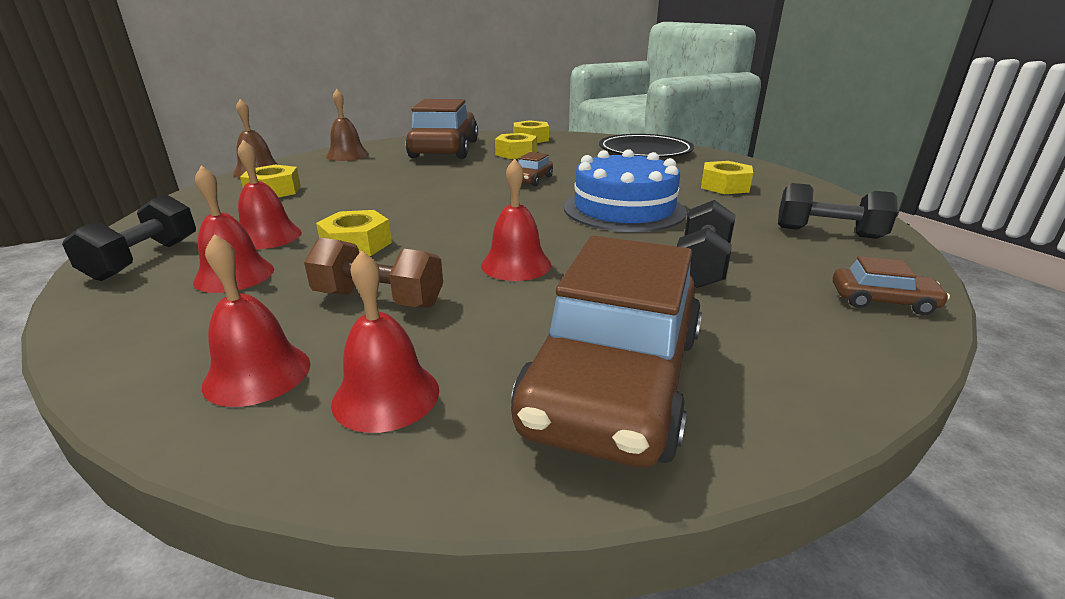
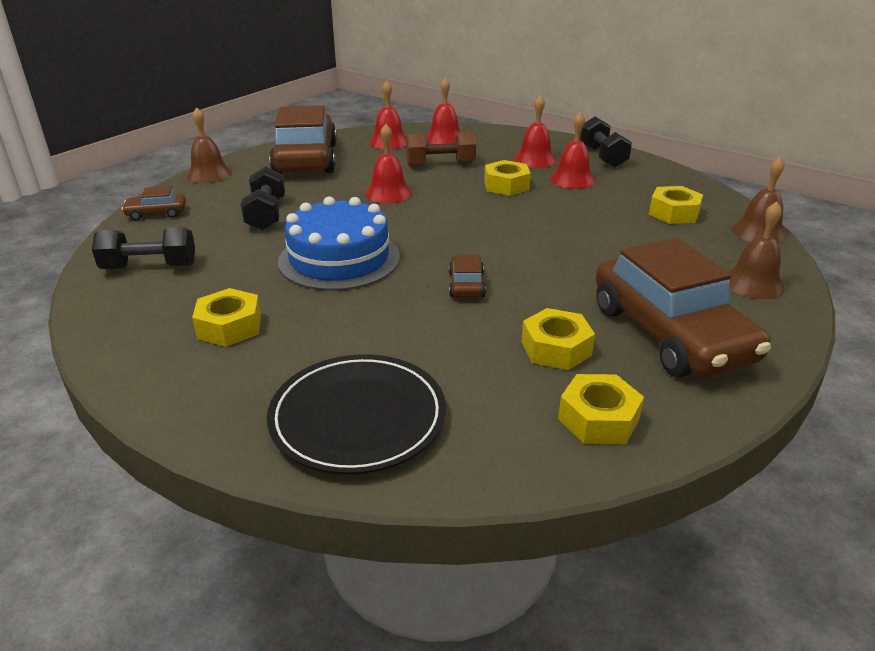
camera: 155 degrees right, 5 degrees up
none -> brown bell [186,107,232,183]

